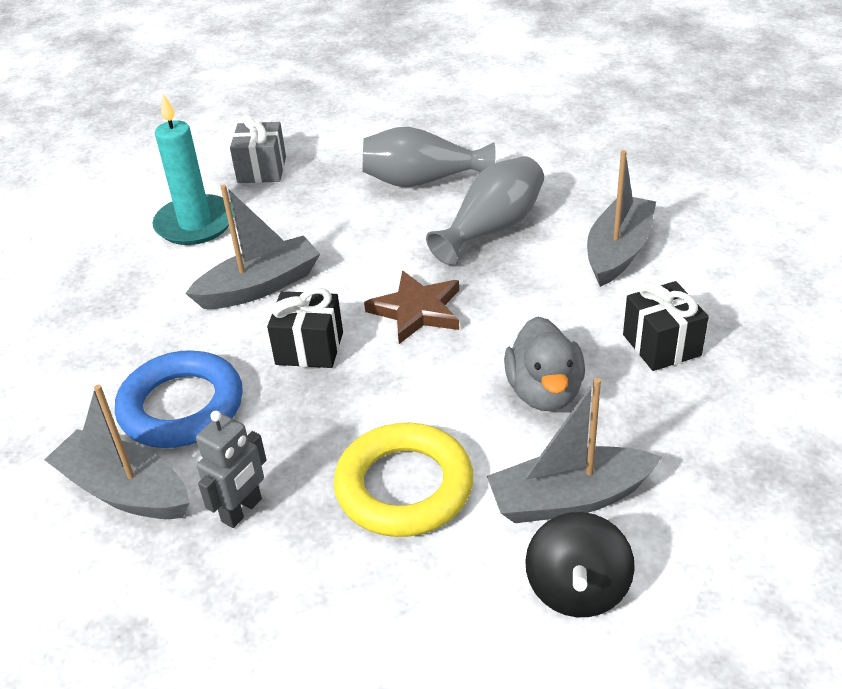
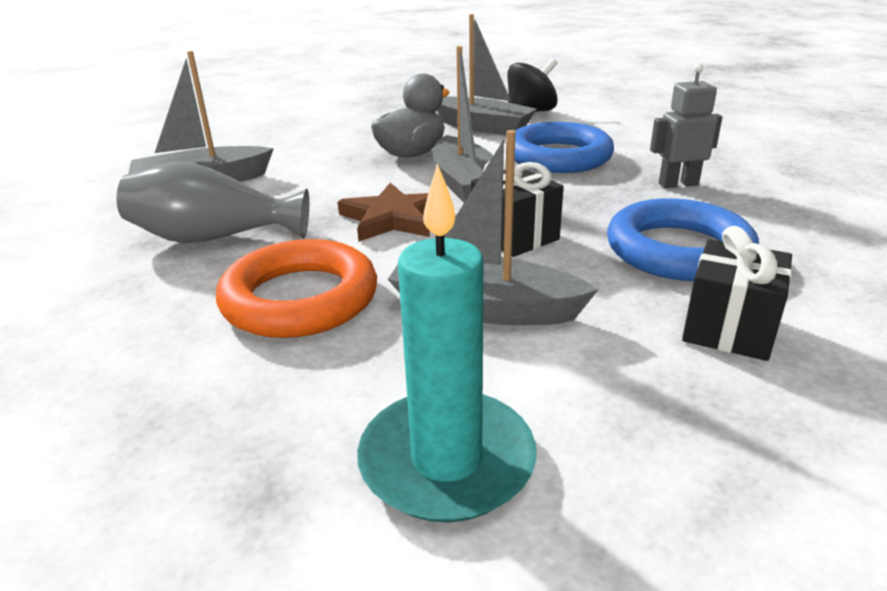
camera: 135 degrees left, 10 degrees down
grey boat [44,384,189,519] -> grey boat moved to [432,46,493,202]
grey gift [230,114,286,183] -> none
yellow ring [334,423,474,537] -> blue ring [515,122,614,173]
grey vase [362,127,495,187] -> none
black gift [623,281,709,371] -> black gift moved to [682,226,792,361]
none -> orange ring [216,239,377,338]

